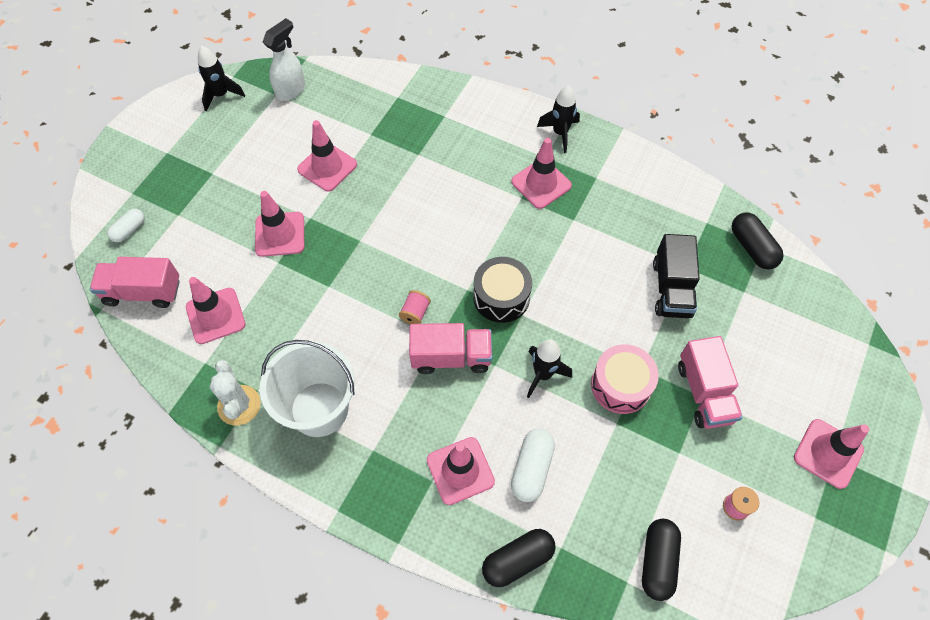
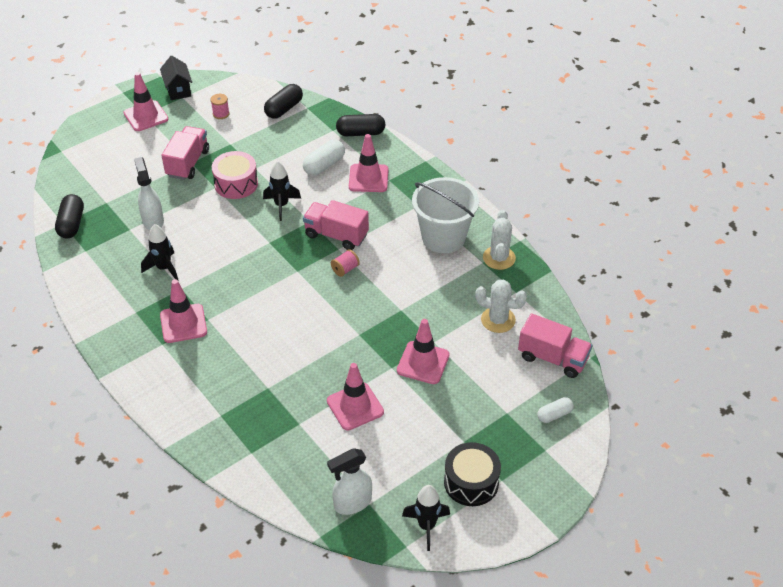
camera: 155 degrees left, 15 degrees down
pink traffic cone [186,277,246,344] -> white cactus [475,280,527,333]
black drum [473,257,532,323] -> black drum moved to [444,442,501,506]
black rocket [537,85,580,153] -> black rocket moved to [141,224,178,280]
black truck [653,234,700,318] -> white spray bottle [134,157,164,230]
none -> black house [160,56,192,100]

